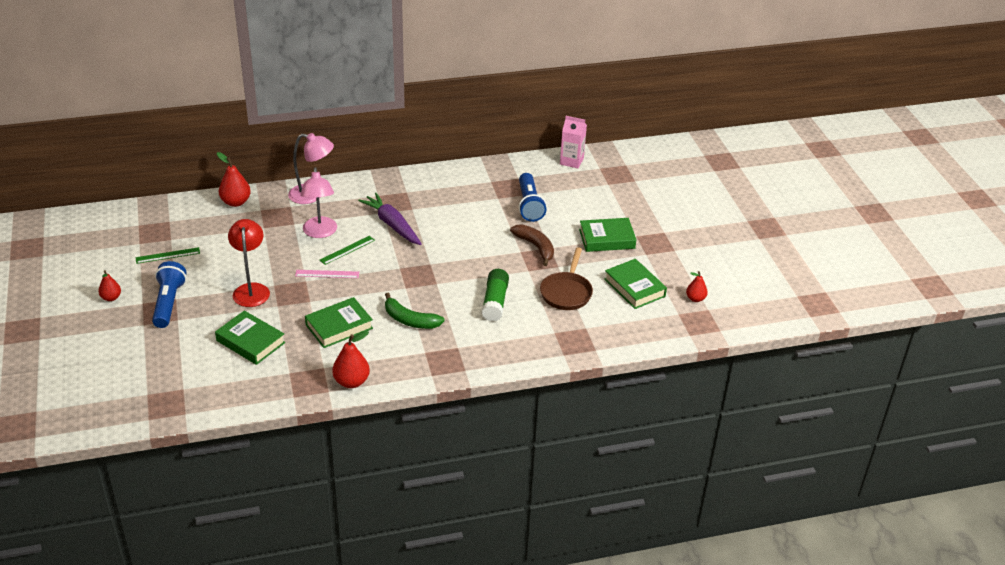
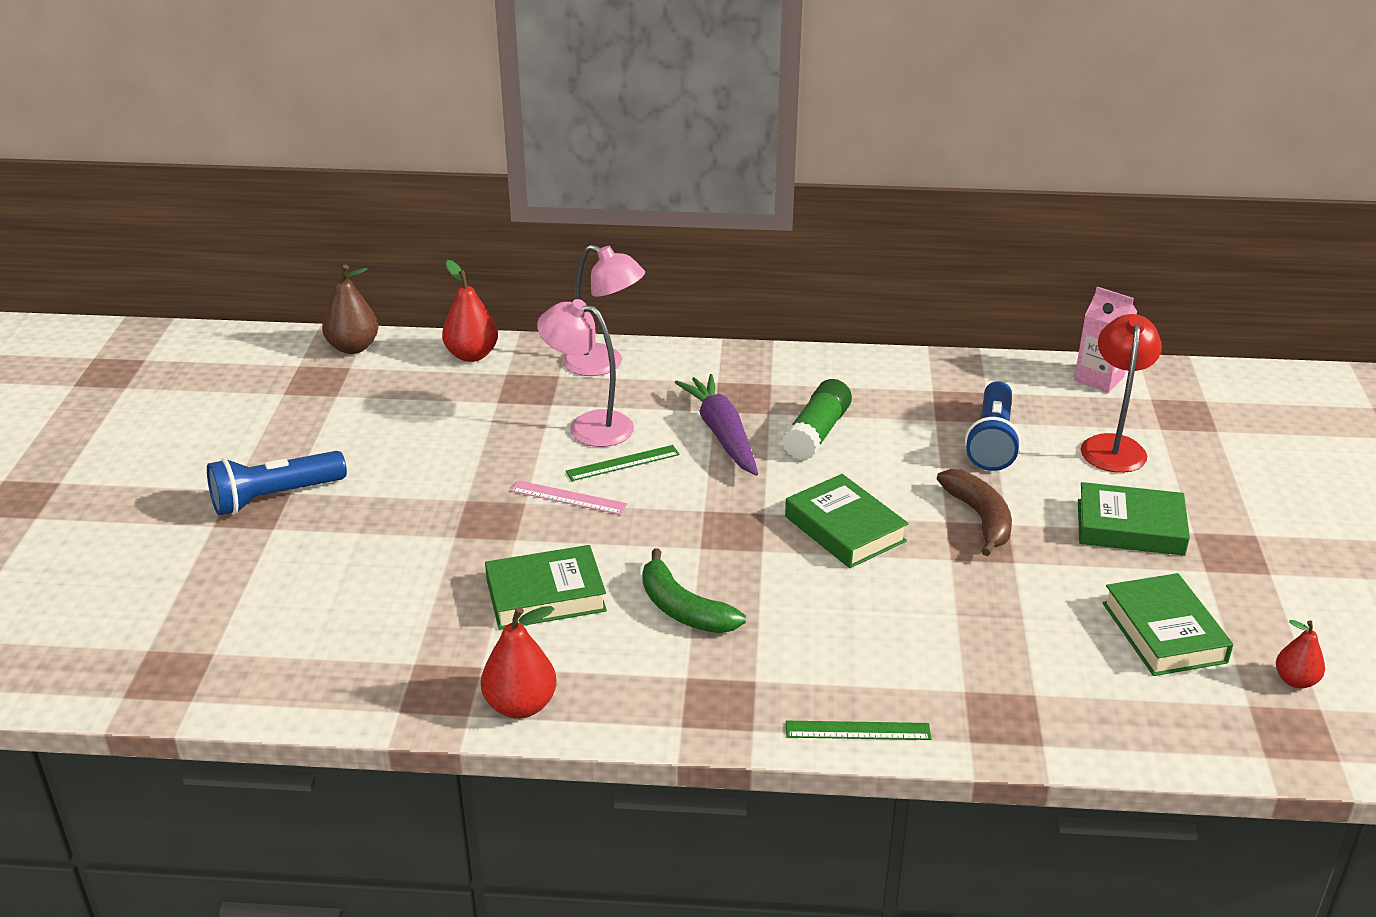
camera: 20 degrees right, 5 degrees down
red pear [98,270,121,301] -> none
green ruler [136,247,200,264] -> green ruler moved to [786,721,931,740]
blue flashlight [152,261,187,328] -> blue flashlight turned 135 degrees counterclockwise [207,451,347,515]
green book [215,310,285,365] -> green book moved to [785,474,909,568]
red lamp [228,219,270,307] -> red lamp moved to [1081,314,1162,473]
pink lamp [300,167,337,238] -> pink lamp turned 105 degrees clockwise [537,299,634,447]
green glue stick [482,269,509,321] -> green glue stick moved to [782,379,852,460]
brown pan [540,247,593,310] -> none
none -> brown pear [322,265,378,354]

